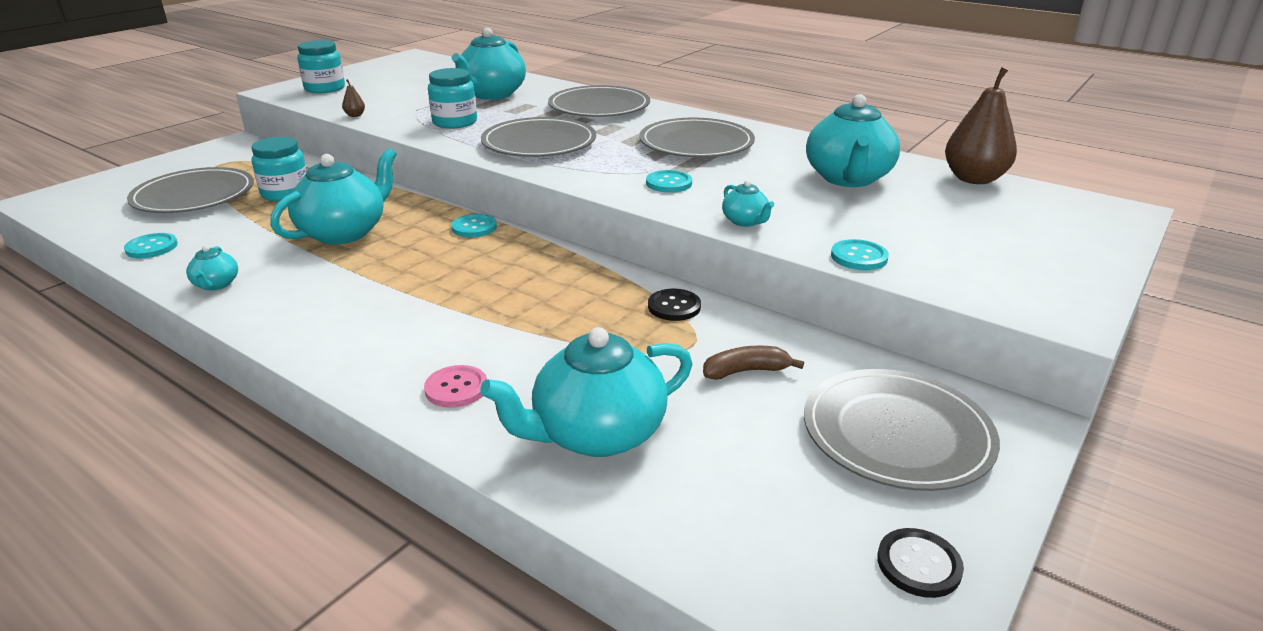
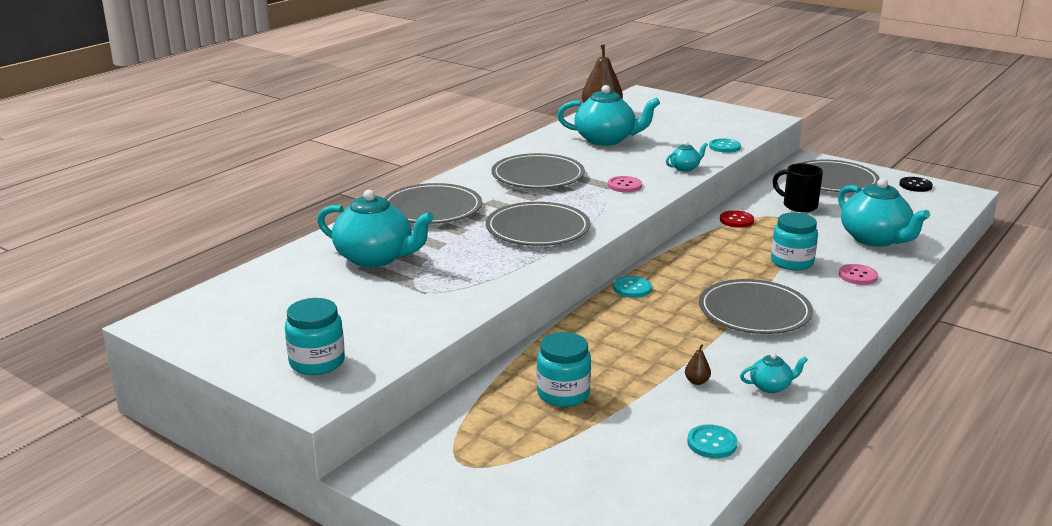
camera: 90 degrees left, 5 degrees down
grey plate [127,167,254,213] -> grey plate moved to [699,279,813,334]
turquoise teapot [270,148,397,245] -> none
brown pear [342,79,365,117] -> brown pear moved to [685,345,711,385]
turquoise jar [428,68,477,128] -> turquoise jar moved to [771,213,818,270]
turquoise button [646,170,692,193] -> pink button [608,176,642,192]
black button [648,289,701,321] -> red button [720,210,754,228]
brown banana [703,346,804,380] -> black mug [773,163,823,212]

